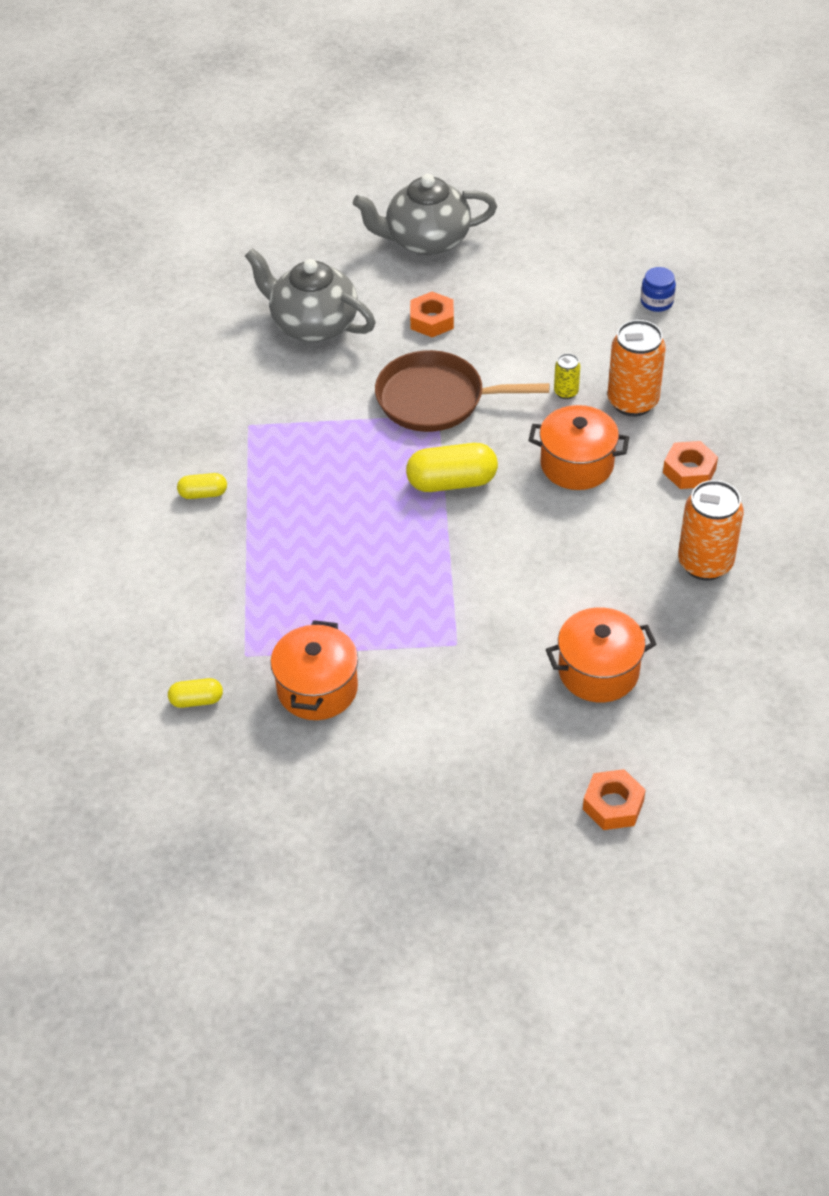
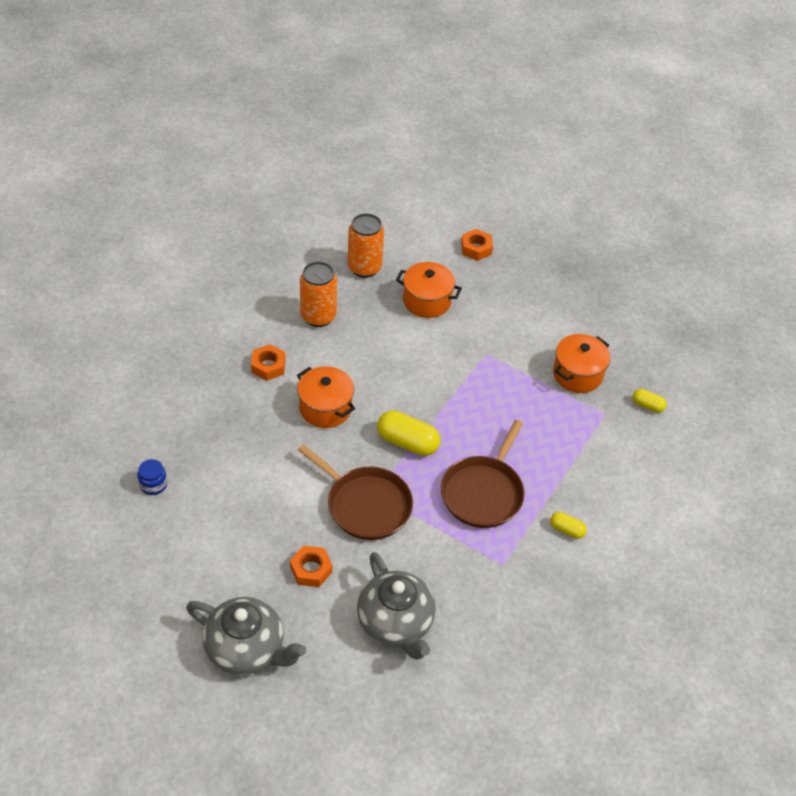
camera: 150 degrees left, 0 degrees up
yellow can [554,354,580,399] -> none
orange can [608,320,666,416] -> orange can moved to [348,213,384,278]
none -> brown pan [441,420,525,528]

